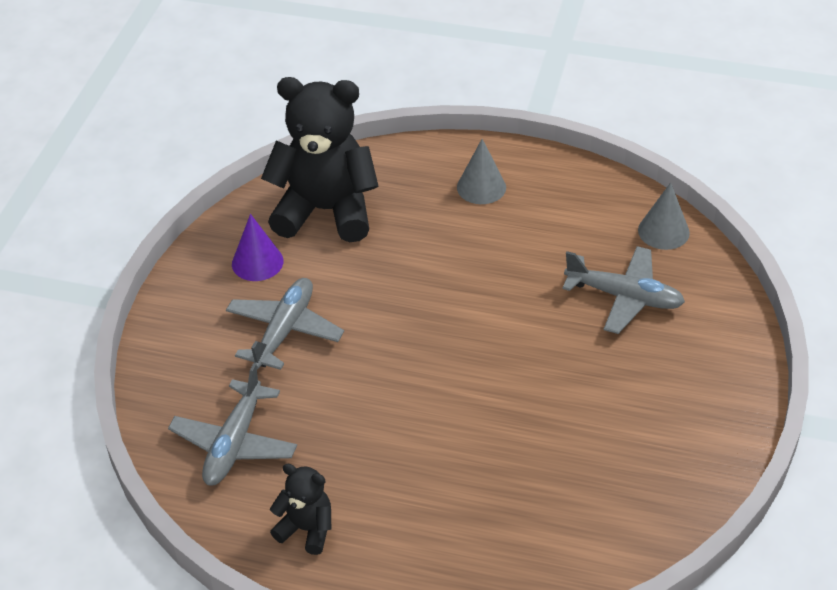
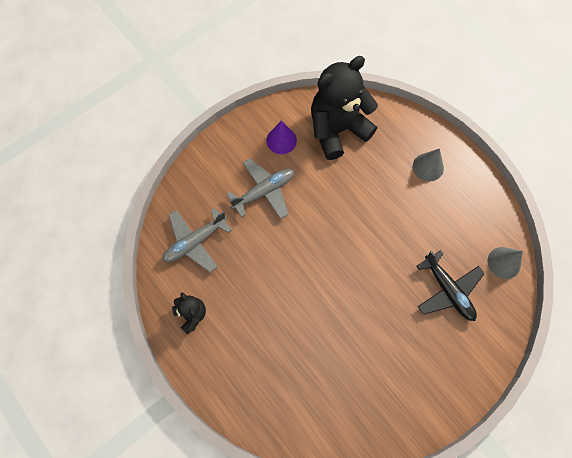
camera: 35 degrees right, 25 degrees up
black teddy bear [261,77,379,242] -> black teddy bear turned 75 degrees counterclockwise [311,56,378,160]
grey plane [562,246,685,334] -> black plane [416,250,485,321]

